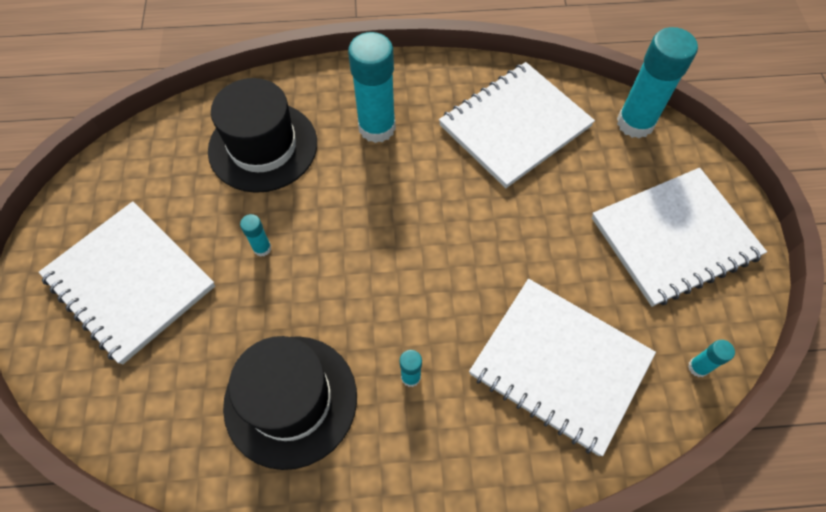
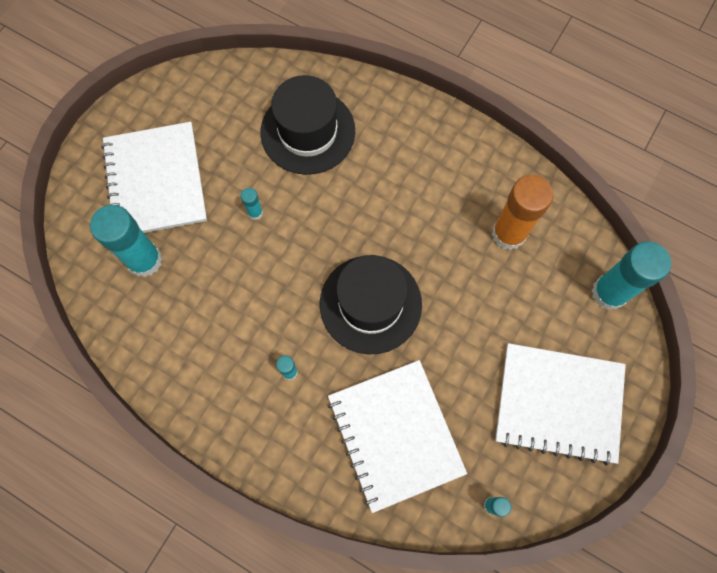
camera: 35 degrees right, 10 degrees up
black hat [223,336,357,470] -> black hat moved to [320,255,422,354]
turquoise glue stick [348,32,396,143] -> turquoise glue stick moved to [90,205,162,277]
white notebook [439,62,595,188] -> orange glue stick [492,175,553,250]

